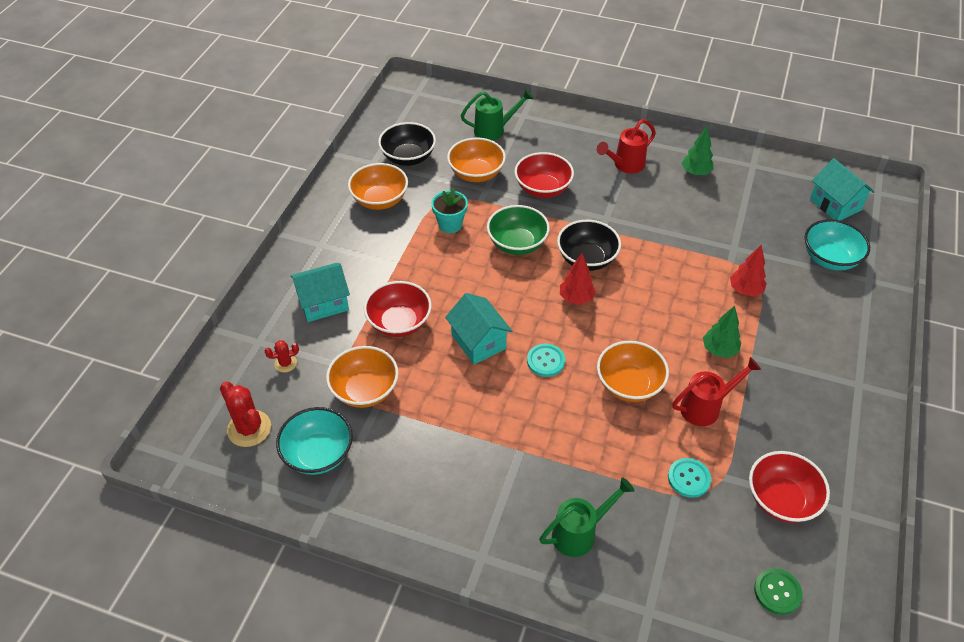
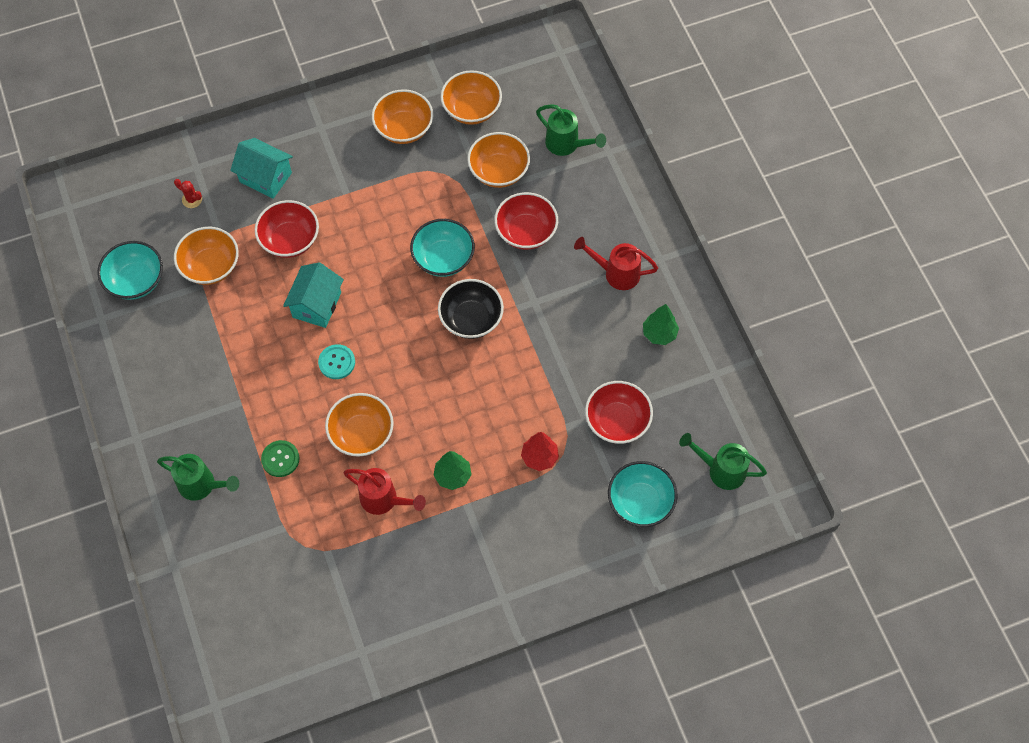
camera: 50 degrees right, 15 degrees up
red cactus [220,381,271,447] -> none
black bowl [378,122,436,166] -> orange bowl [441,70,502,125]
turquoise flower pot [431,188,468,233] -> none
green bowl [487,205,550,255] -> turquoise bowl [410,219,475,277]
red tree [560,253,596,305] -> none
turquoise button [668,458,711,498] -> none
red bowl [749,451,830,523] -> red bowl moved to [585,381,653,444]
green button [754,568,802,615] -> green button moved to [261,440,300,477]
turquoise house [810,158,875,221] -> green watering can [679,433,767,490]

